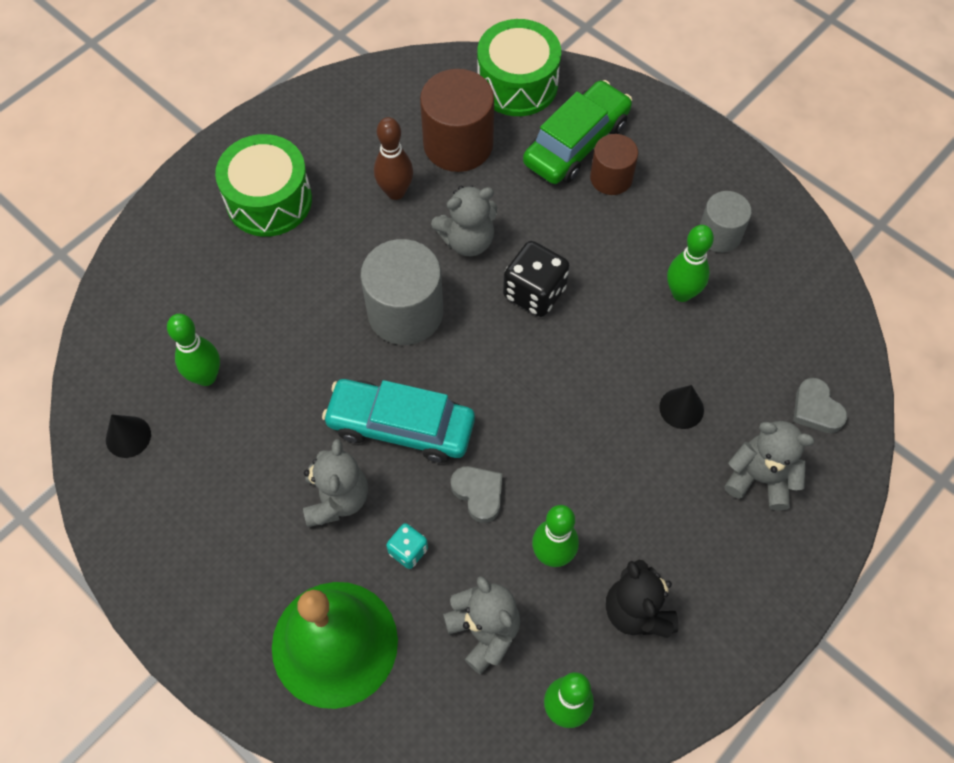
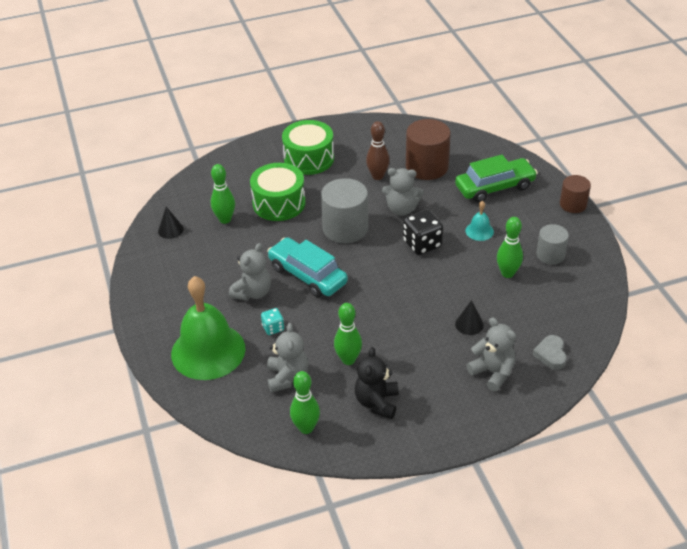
camera: 30 degrees right, 20 degrees down
grey heart [451,466,502,523] -> none
green drum [477,19,561,116] -> green drum moved to [250,163,306,221]
brown cylinder [590,134,638,195] -> brown cylinder moved to [560,175,591,213]
none -> turquoise bell [466,201,494,241]

